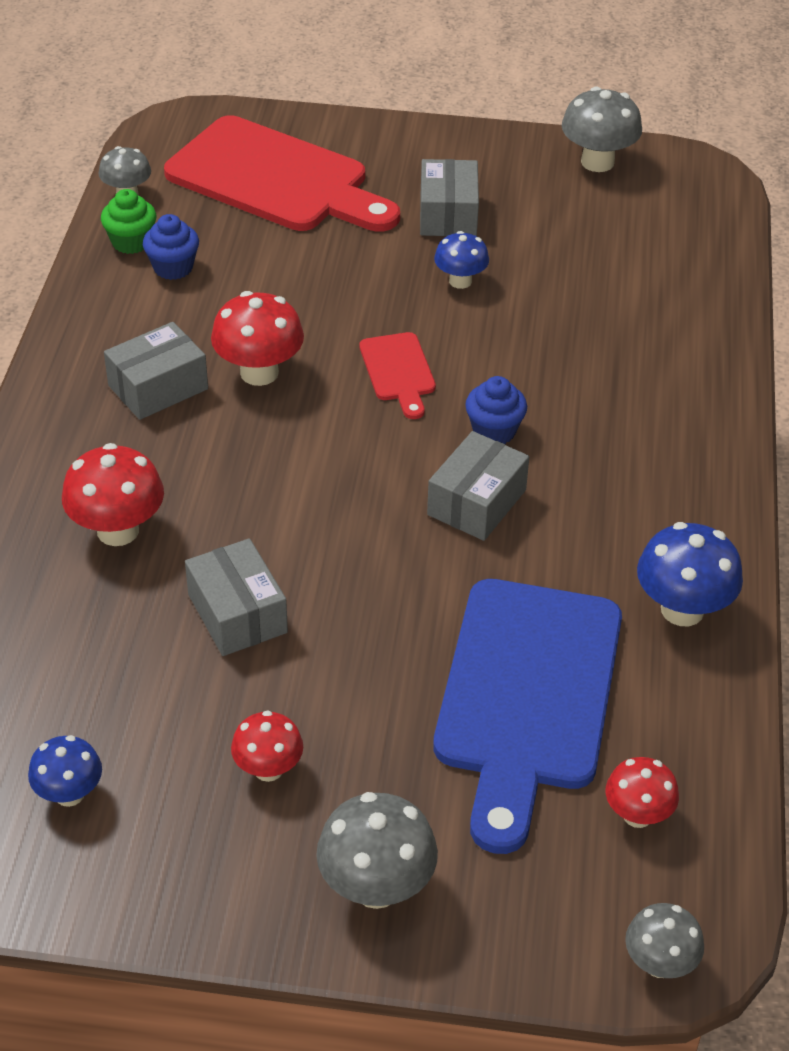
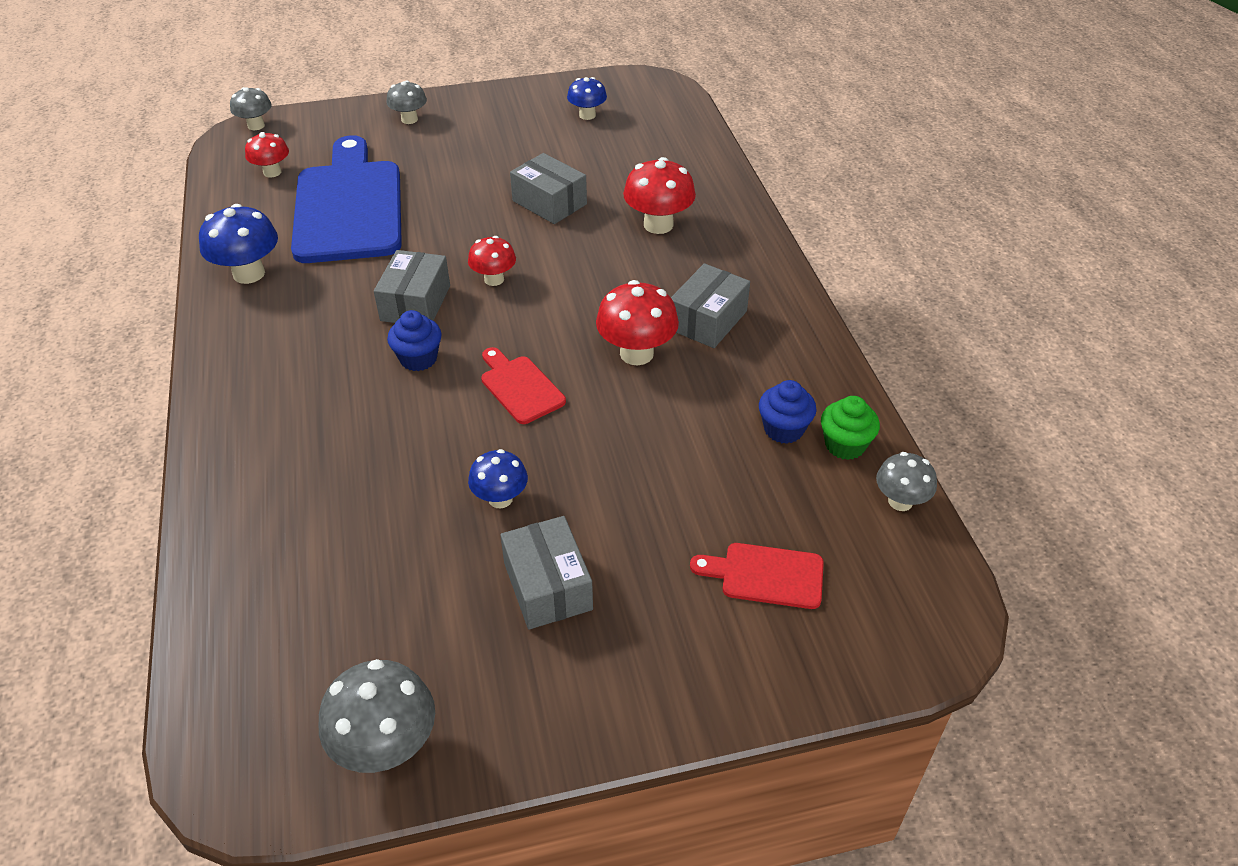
camera: 160 degrees right, 0 degrees up
red cutting board [164,115,400,232] -> red cutting board [690,543,824,609], size x0.45
red mushroom [231,710,303,782] -> red mushroom moved to [468,236,516,286]
grey mushroom [316,792,438,909] -> grey mushroom [386,80,427,124], size x0.63

